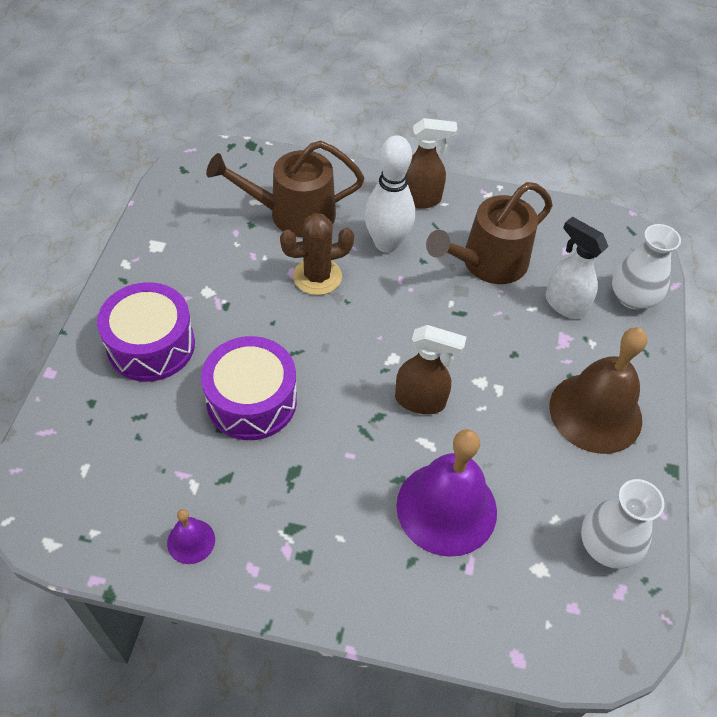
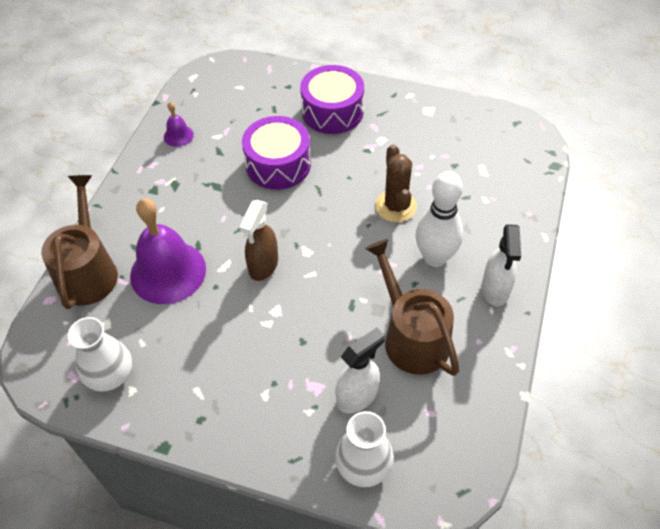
camera: 100 degrees right, 0 degrees up
brown watering can [206,141,365,237] -> brown watering can moved to [41,175,118,309]
brown spray bottle [406,118,457,209] -> white spray bottle [482,224,521,306]
brown bell [549,327,647,454] -> none

